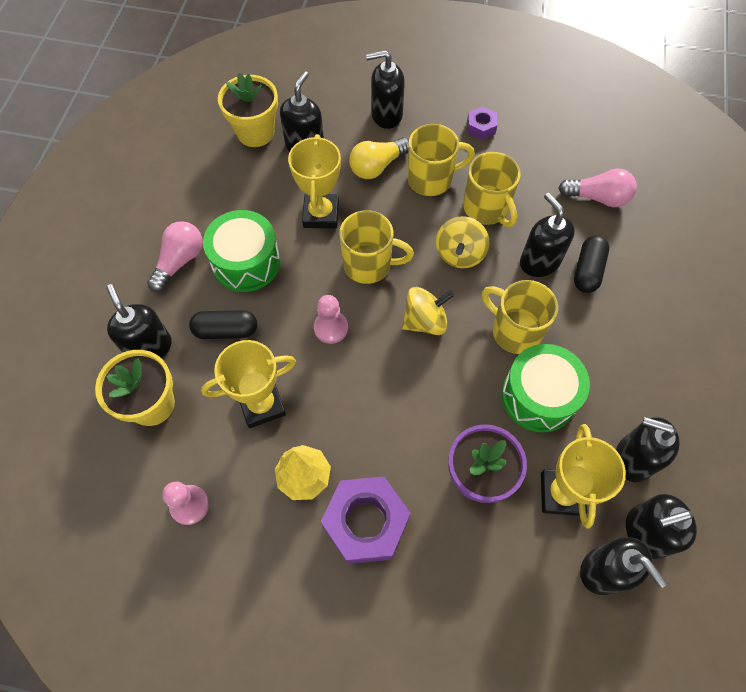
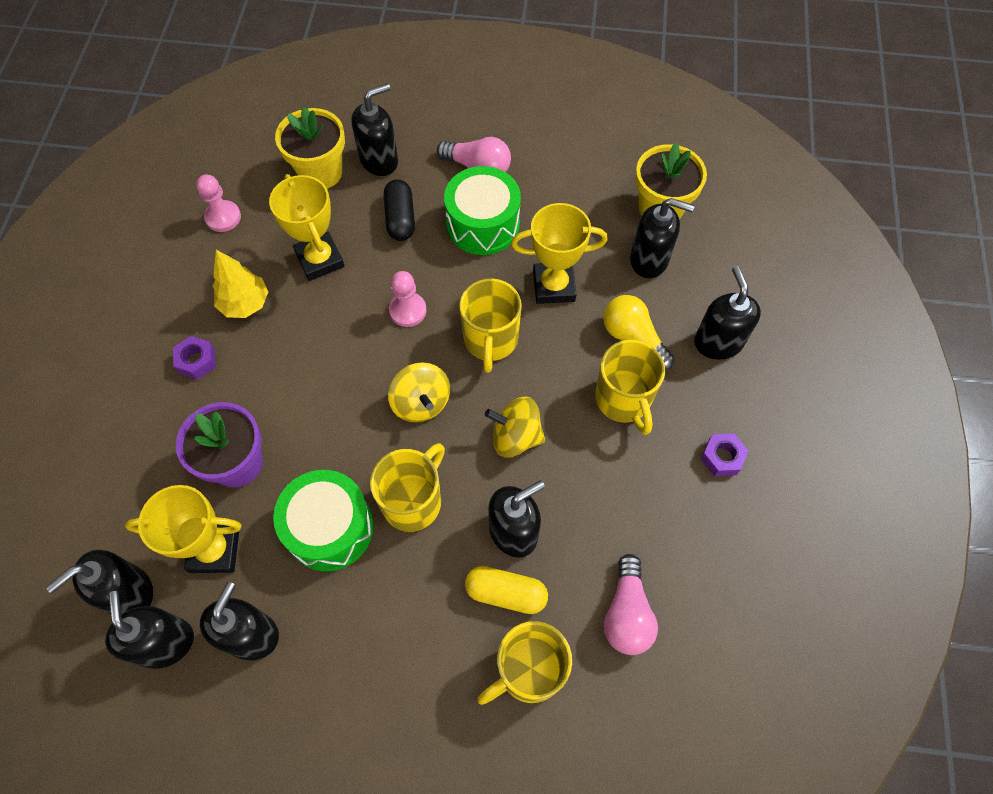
camera: 85 degrees right, 0 degrees up
purple nut [321,476,410,564] -> purple nut [173,336,216,380], size x0.49
yellow mug [463,152,521,227] -> yellow mug moved to [477,621,572,705]
black capsule [574,235,609,293] -> yellow capsule [465,566,548,614]

